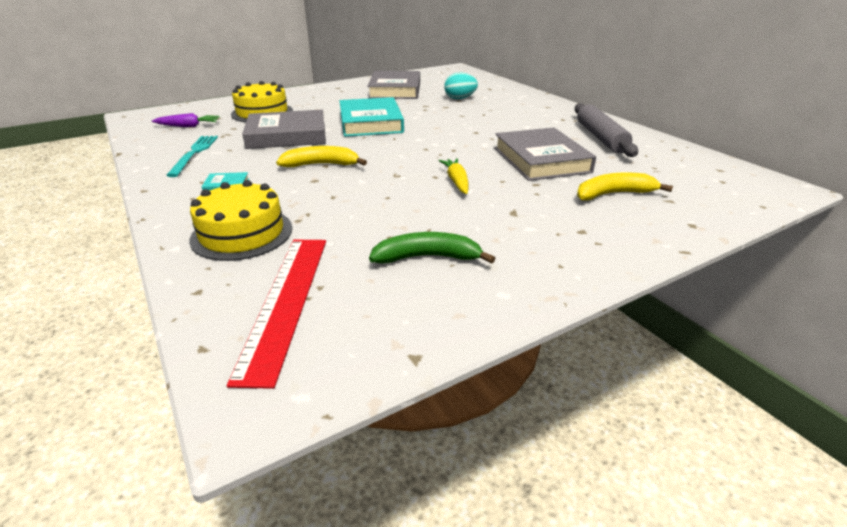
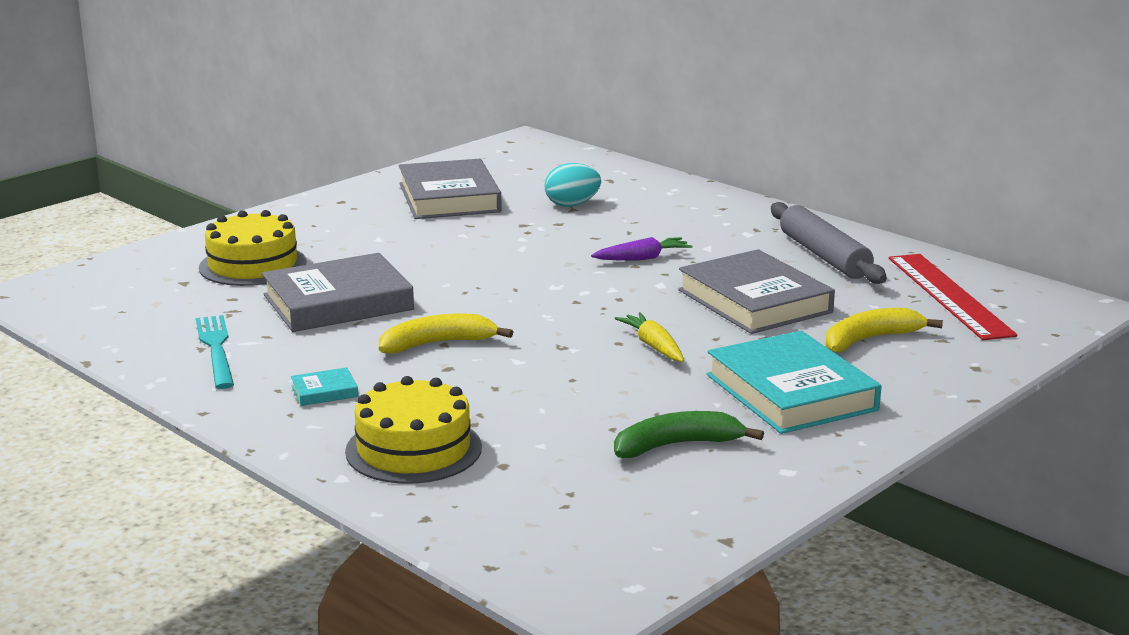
camera: 15 degrees left, 10 degrees down
purple carrot [152,113,220,127] -> purple carrot moved to [591,237,692,261]
red ruler [227,240,326,389] -> red ruler moved to [889,254,1017,340]
turquoise book [339,97,404,137] -> turquoise book moved to [707,331,882,434]

